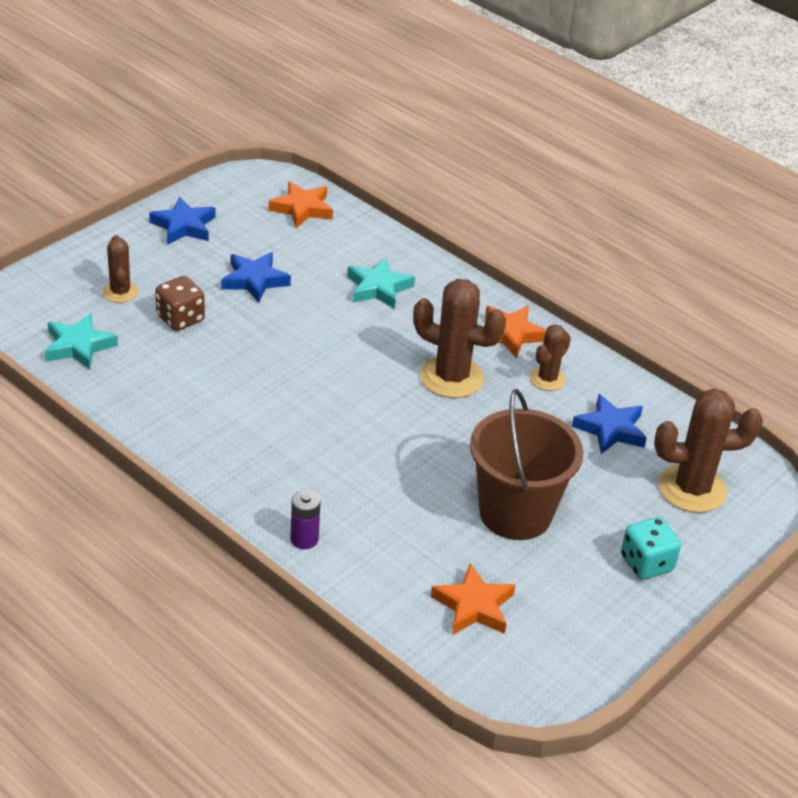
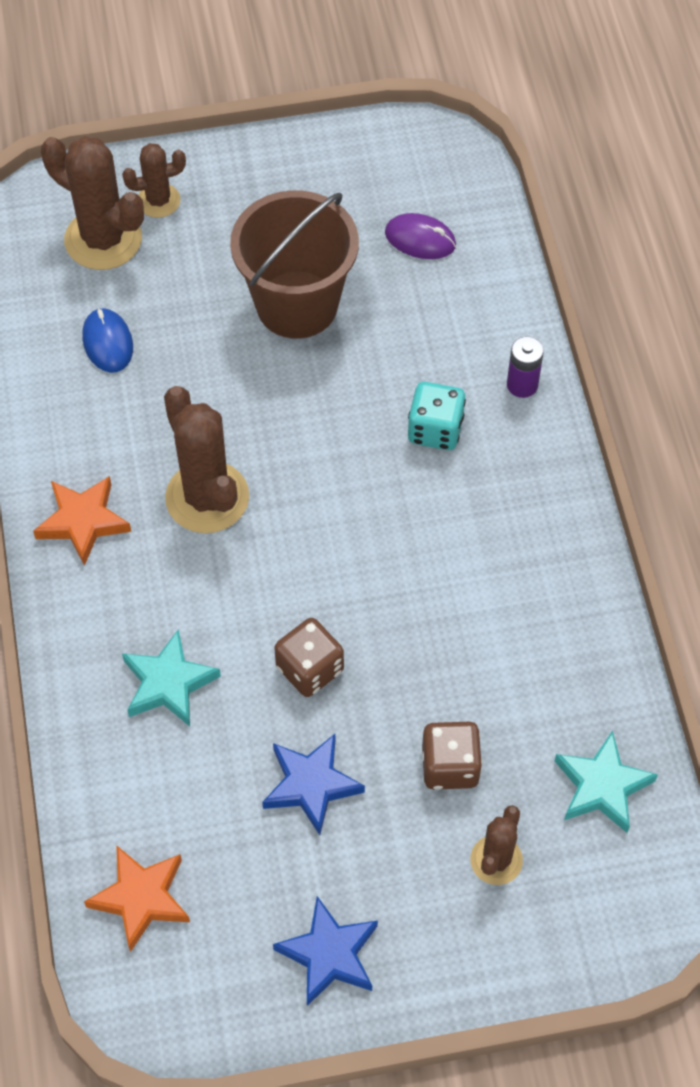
camera: 140 degrees left, 20 degrees up
orange star [431,563,515,635] -> purple mouse [385,213,456,259]
brown cactus [530,324,571,391] -> brown cactus moved to [122,143,186,218]
blue star [572,394,647,454] -> blue mouse [82,308,133,373]
turquoise dice [621,517,681,580] -> turquoise dice moved to [408,382,466,450]
none -> brown dice [274,618,344,697]

